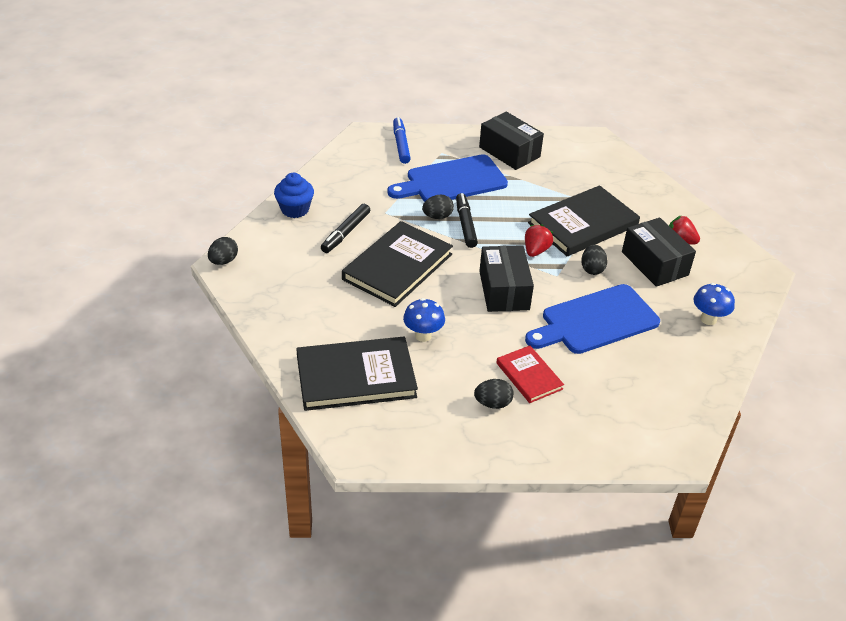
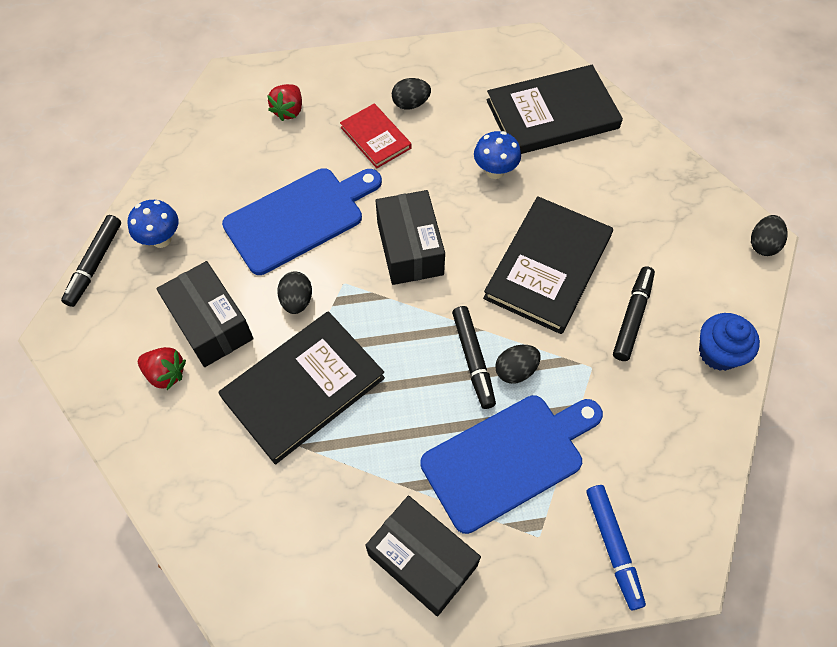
camera: 175 degrees right, 20 degrees up
red strawberry [525,224,553,257] -> red strawberry moved to [267,84,302,121]
none -> black marker [61,215,121,307]

